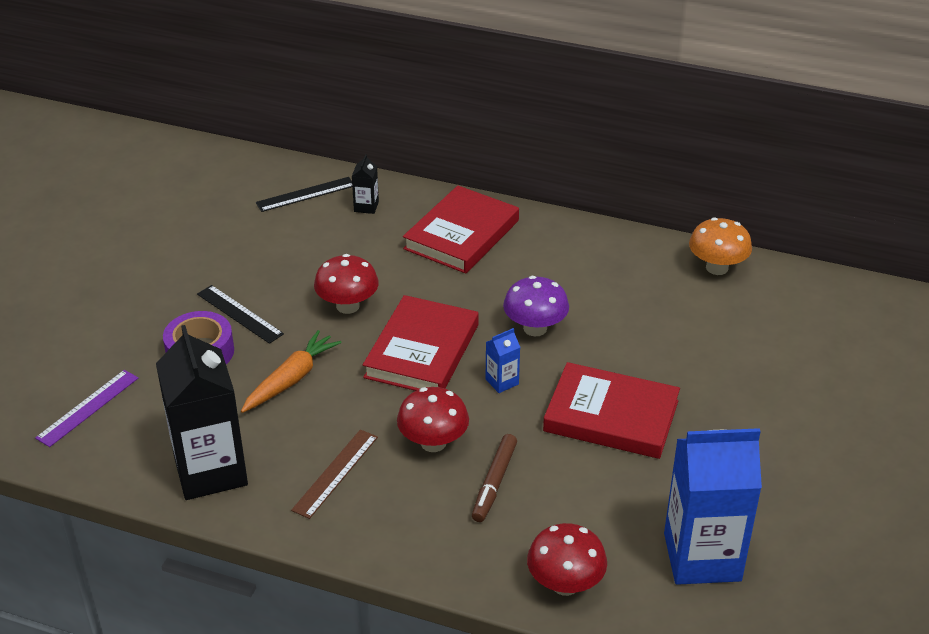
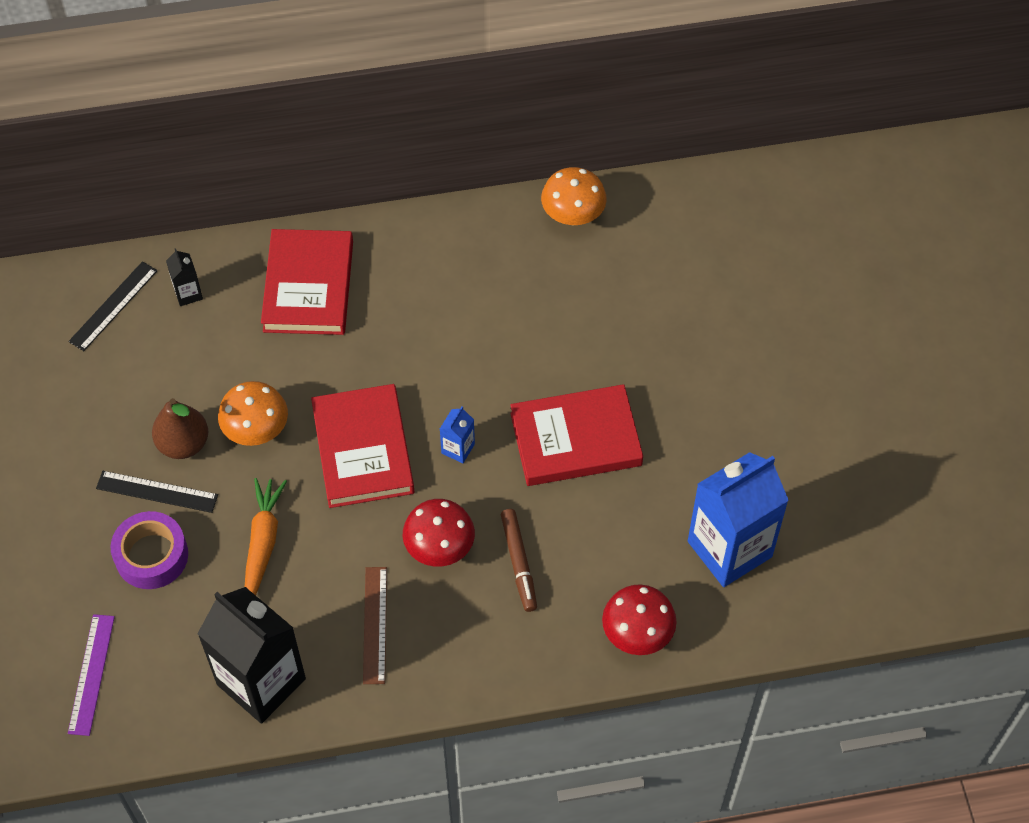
camera: 30 degrees left, 20 degrees up
red mushroom [314,254,379,314] -> orange mushroom [218,381,288,446]
purple mushroom [503,276,569,336] -> none
none -> brown pear [152,398,208,459]

